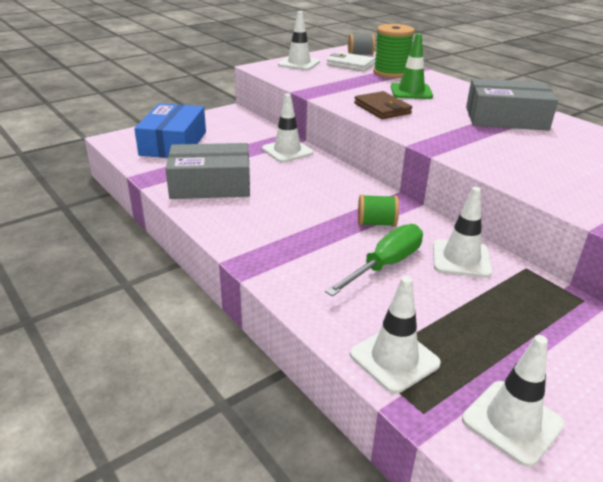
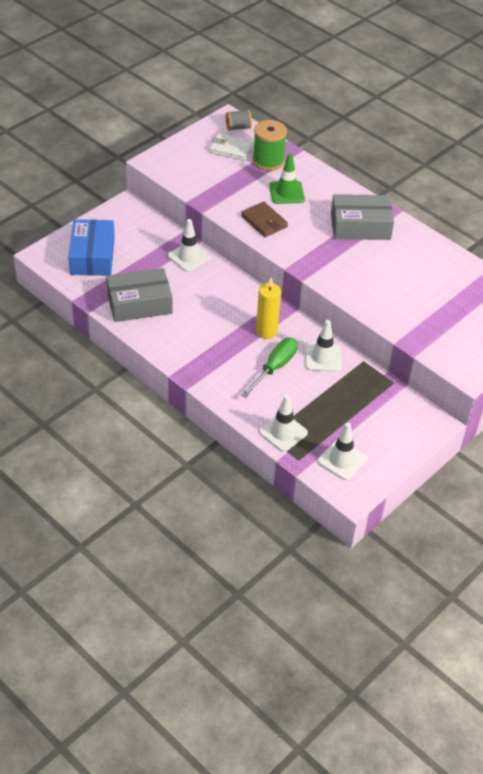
camera: 10 degrees left, 15 degrees up
white traffic cone [278,11,320,70] -> none
green spool [358,195,399,227] -> yellow candle [256,278,281,339]

